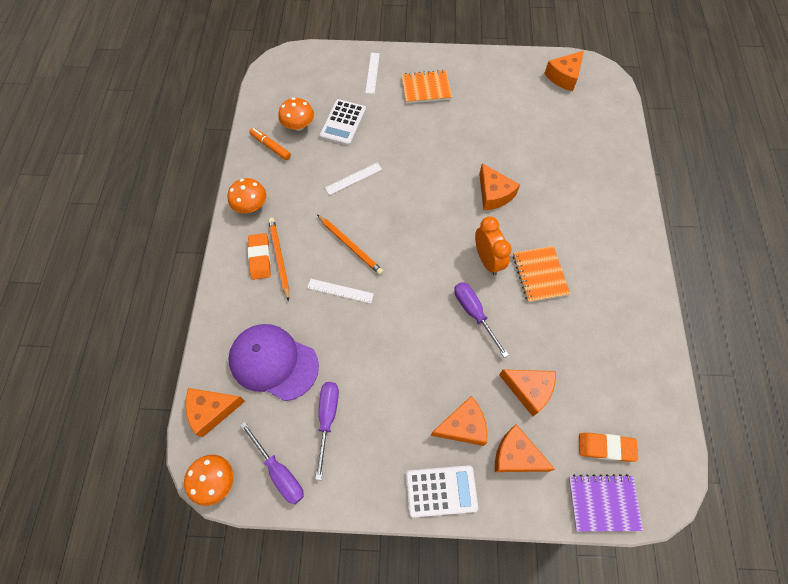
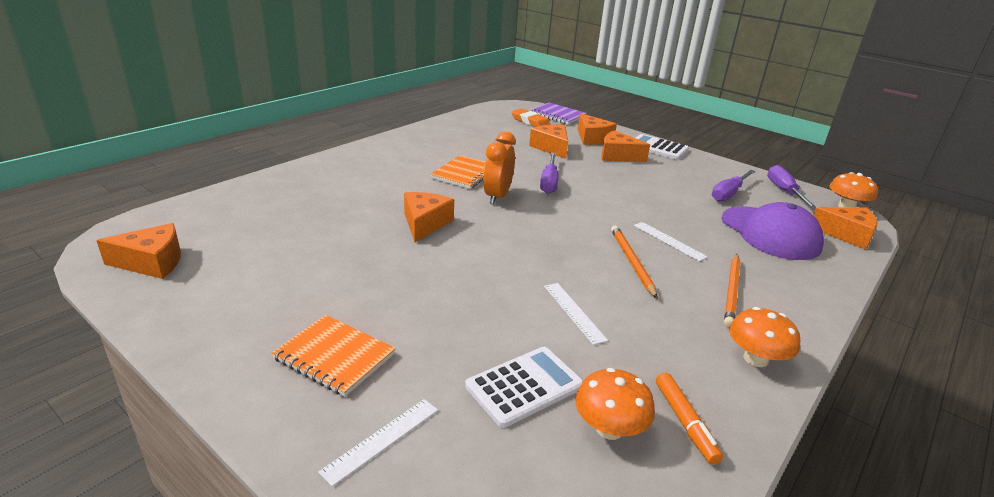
camera: 145 degrees left, 35 degrees down
orange eraser [248,233,271,280] -> none
white ruler [325,163,382,195] -> white ruler turned 60 degrees clockwise [544,283,608,345]

